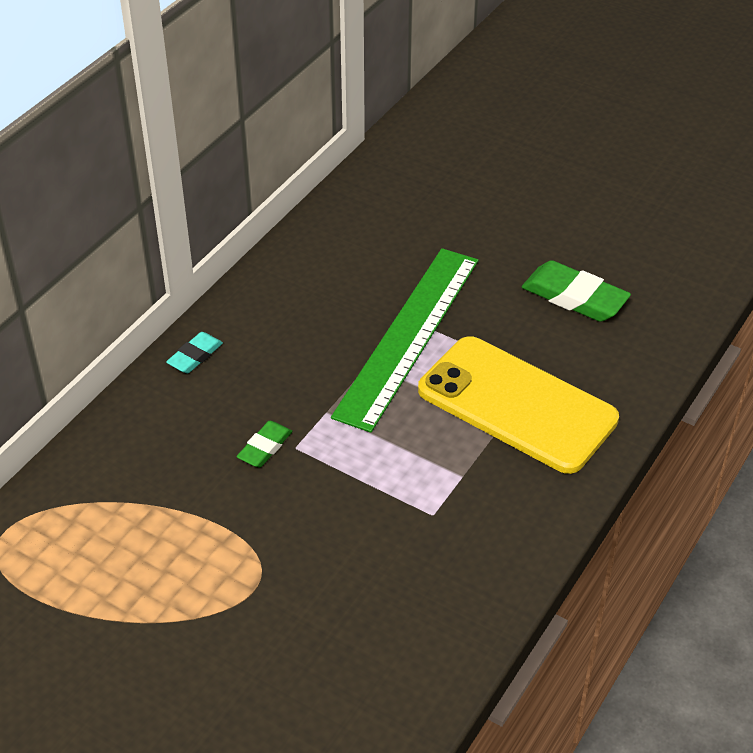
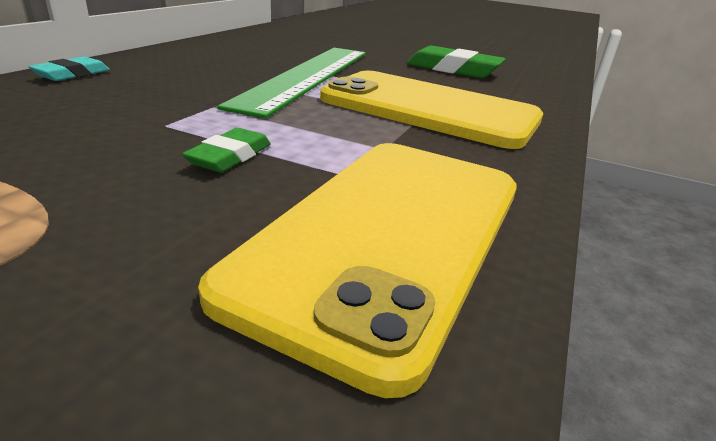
camera: 10 degrees left, 15 degrees down
green eraser [237,421,292,467] -> green eraser moved to [182,128,271,172]
none -> yellow phone [198,143,517,398]

